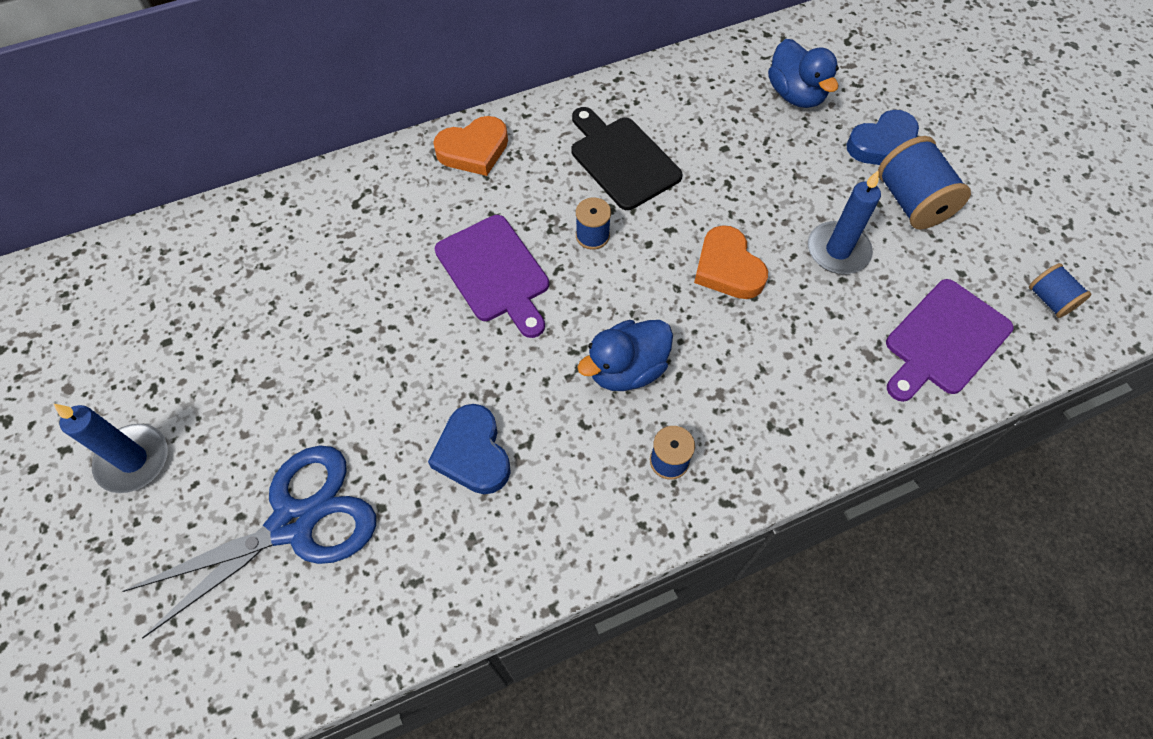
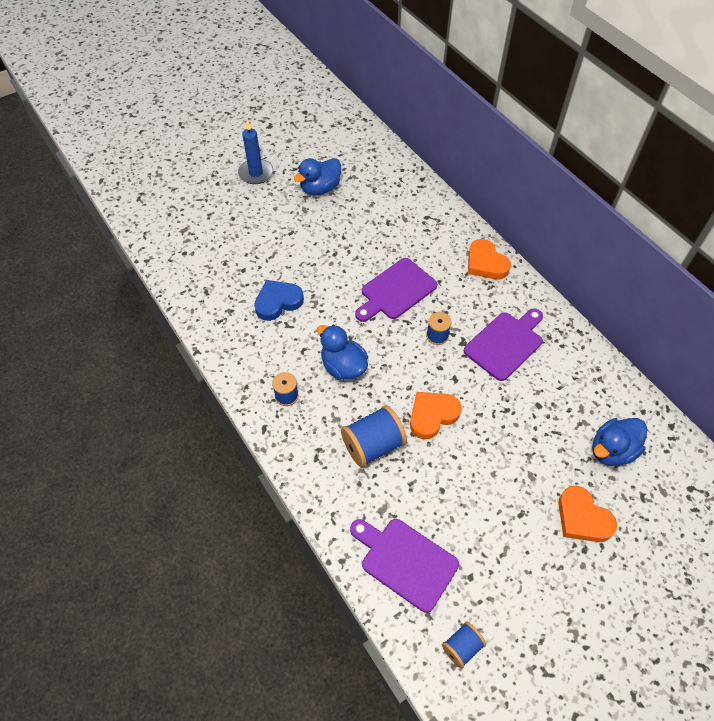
camera: 80 degrees right, 5 degrees down
blue scissors [122,446,376,638] -> none
black cutting board [571,107,682,210] -> purple cutting board [464,309,543,381]
blue candle [808,170,881,274] -> none
blue heart [846,110,919,165] -> orange heart [558,486,617,542]
blue spool [878,136,971,230] -> blue spool moved to [341,405,407,468]
none -> blue duck [294,158,341,195]

